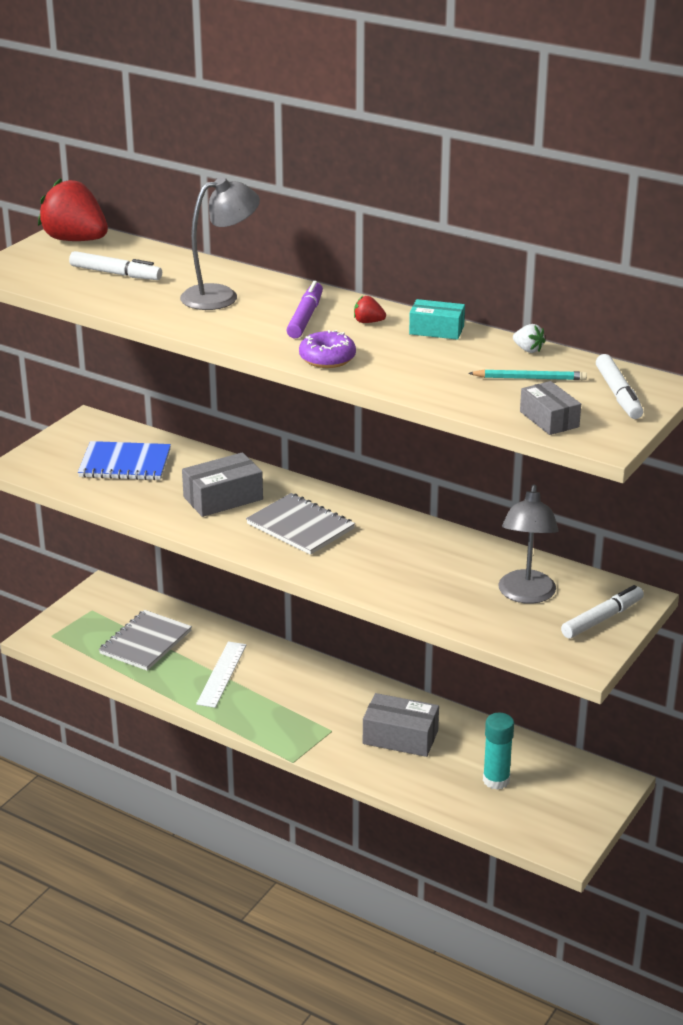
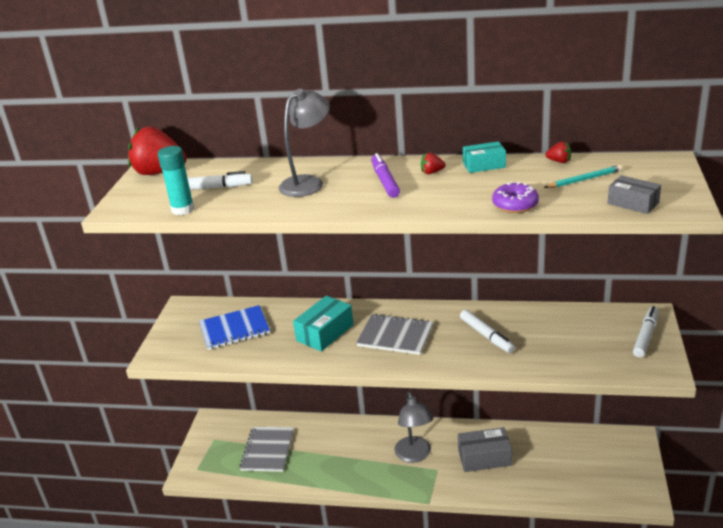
camera: 20 degrees left, 0 degrees up
grey box [182,452,263,517] -> turquoise box [293,296,353,351]
white ruler [196,642,246,708] -> none
purple donut [299,330,356,368] -> purple donut moved to [492,181,539,213]
turquoise glue stick [483,713,514,790] -> turquoise glue stick moved to [158,146,194,215]
grey lamp [498,484,559,604] -> grey lamp moved to [395,392,434,463]
white strawberry [513,324,545,353] -> red strawberry [545,142,571,163]
white marker [596,354,643,419] -> white marker moved to [460,310,515,353]

